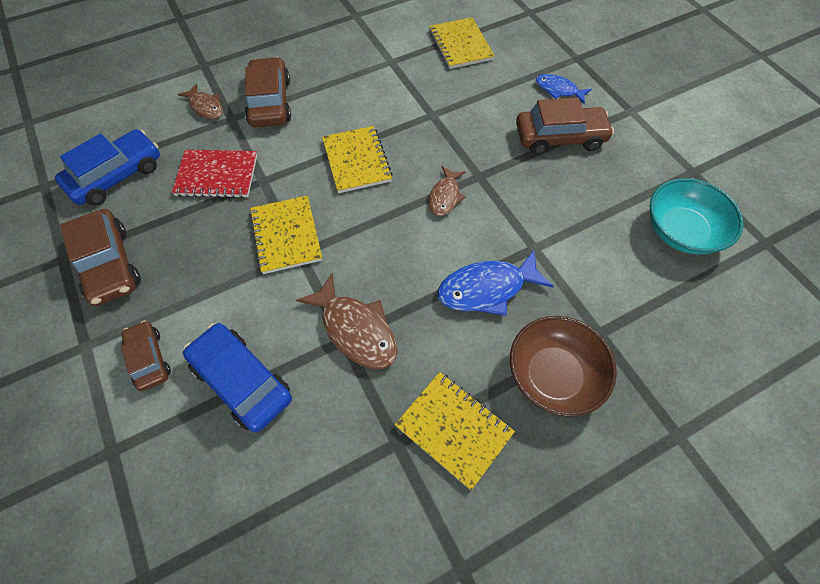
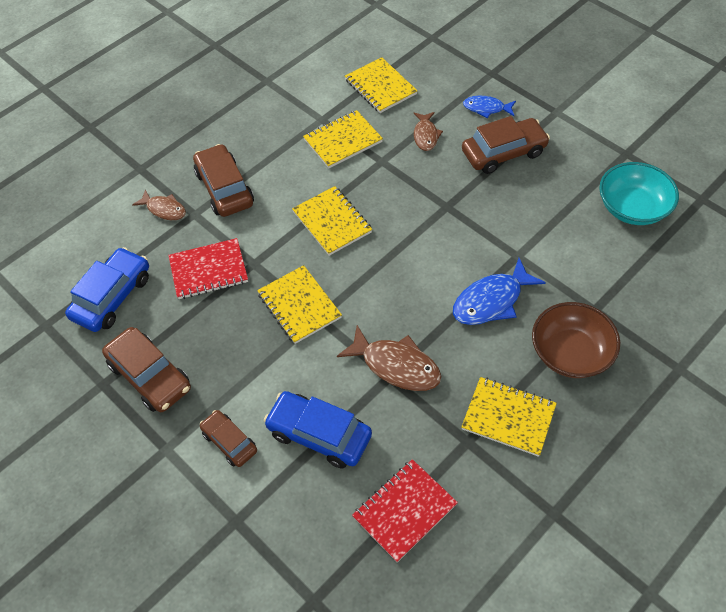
camera: 15 degrees left, 5 degrees down
brown fish [429,166,465,216] -> brown fish moved to [414,112,443,151]
none -> yellow notebook [303,110,383,168]
none -> red notebook [352,459,458,562]

